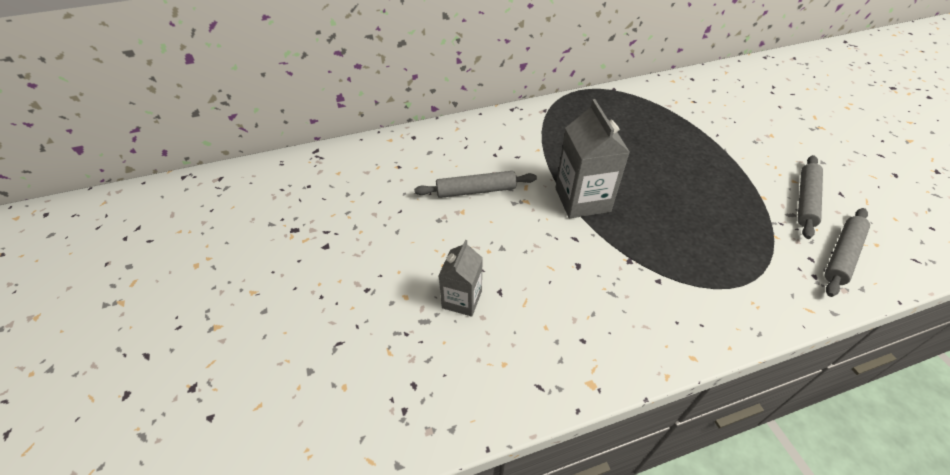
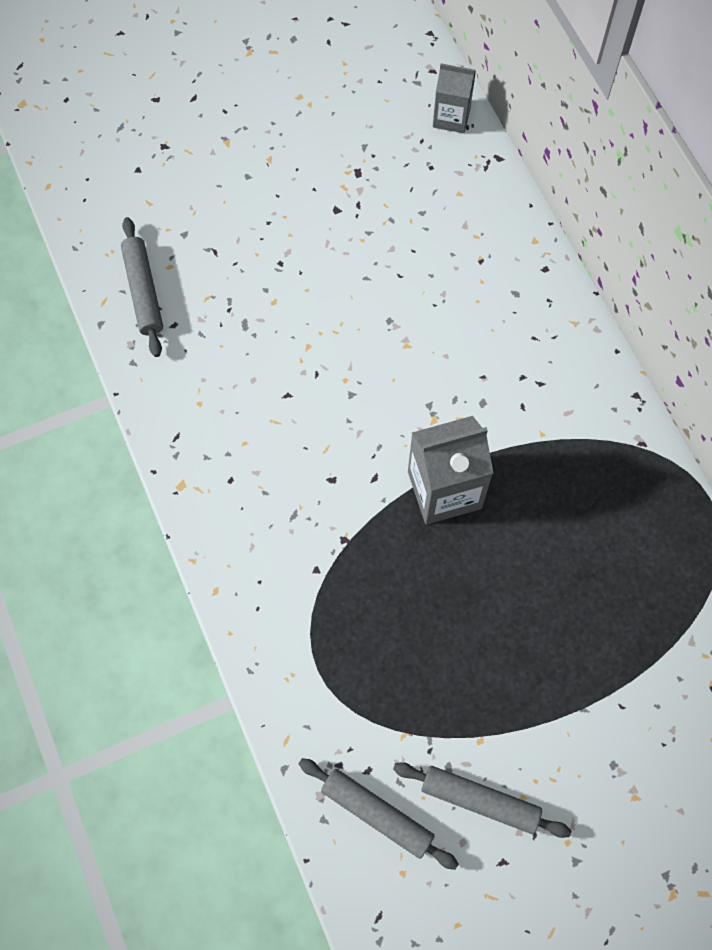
camera: 85 degrees right, 20 degrees up
grey rolling pin [414,171,537,198] -> grey rolling pin moved to [121,217,163,357]
grey carton [439,240,483,317] -> grey carton moved to [433,63,476,133]

